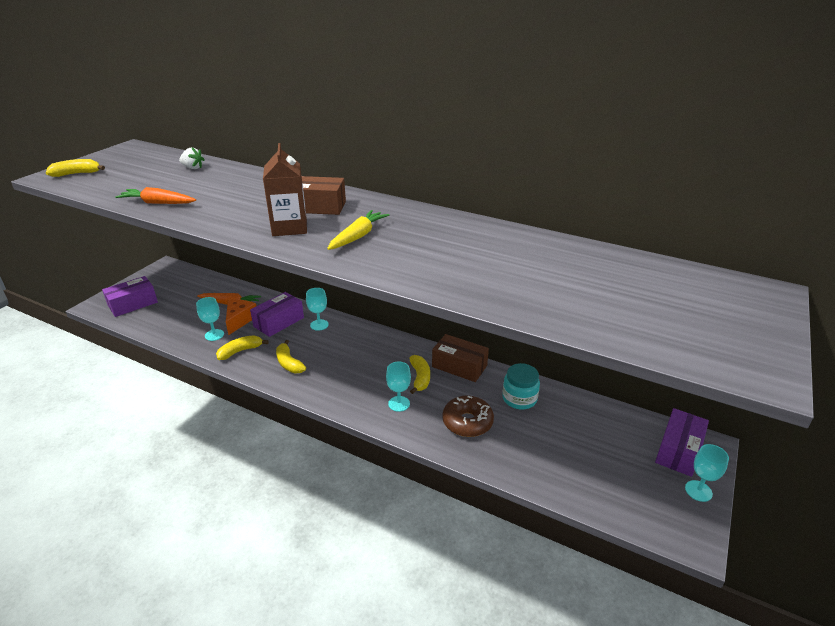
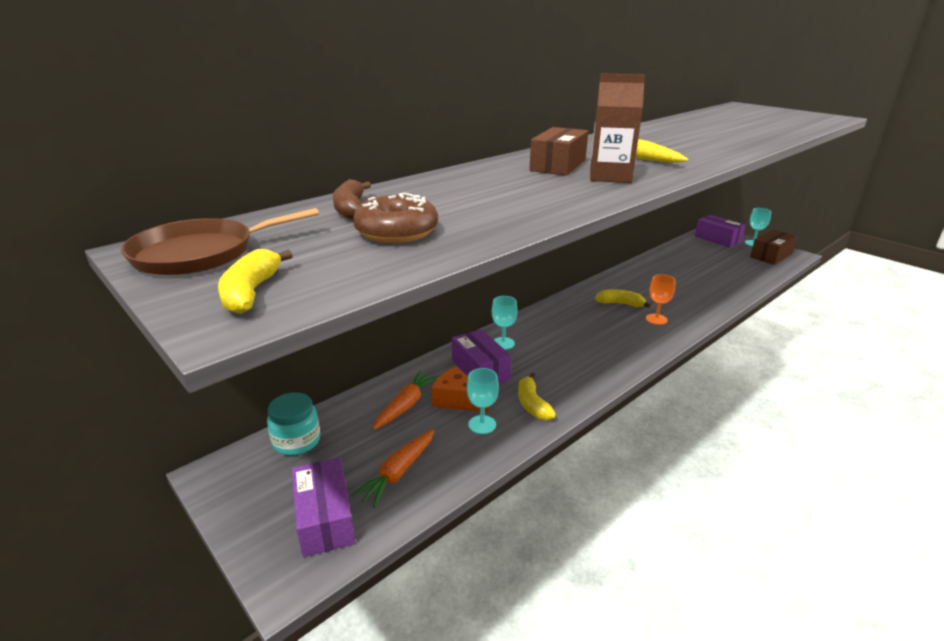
camera: 70 degrees left, 5 degrees down
orange carrot [115,187,196,204] -> orange carrot moved to [351,429,435,507]
white strawberry [179,147,204,169] -> brown banana [333,179,371,219]
yellow banana [276,340,306,373] -> none
turquoise goblet [386,362,411,412] -> orange goblet [646,274,676,325]
brown box [432,334,489,382] -> brown box moved to [750,230,798,265]
brown donut [442,396,494,437] -> brown donut moved to [353,192,438,243]
turquoise jar [502,363,540,409] -> turquoise jar moved to [267,392,320,456]
none -> brown pan [121,208,319,275]

